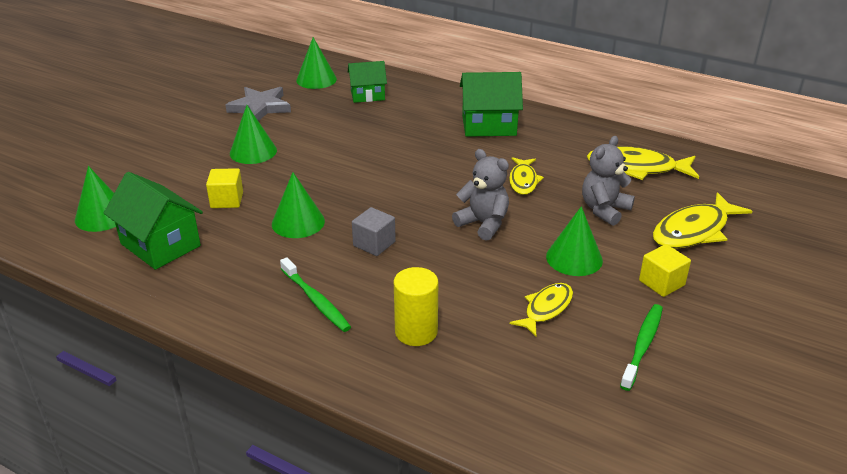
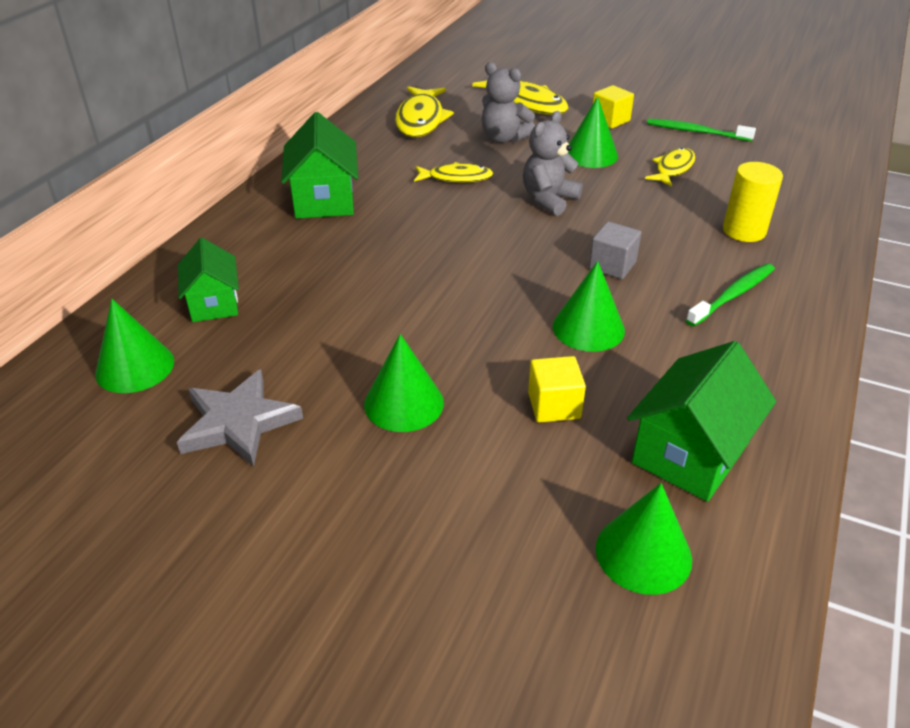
camera: 95 degrees left, 5 degrees up
yellow fish [510,283,573,336] -> yellow fish turned 90 degrees clockwise [645,148,696,187]

